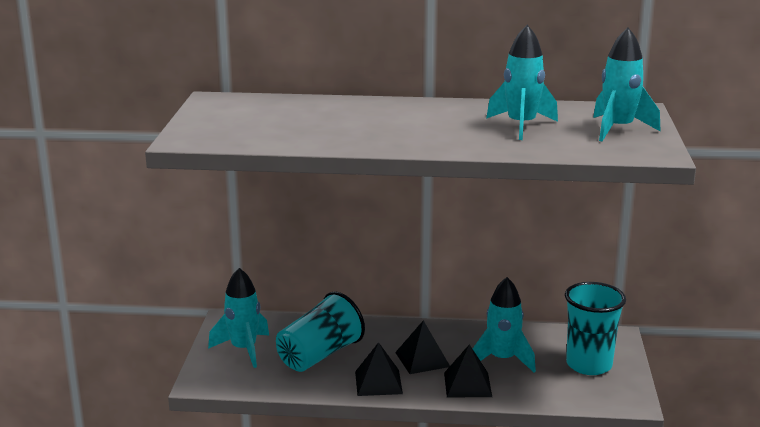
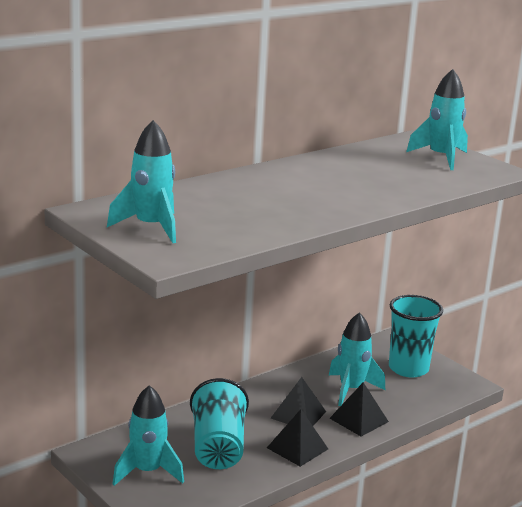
camera: 45 degrees left, 0 degrees up
turquoise rocket [486,25,558,140] -> turquoise rocket moved to [107,120,176,243]

